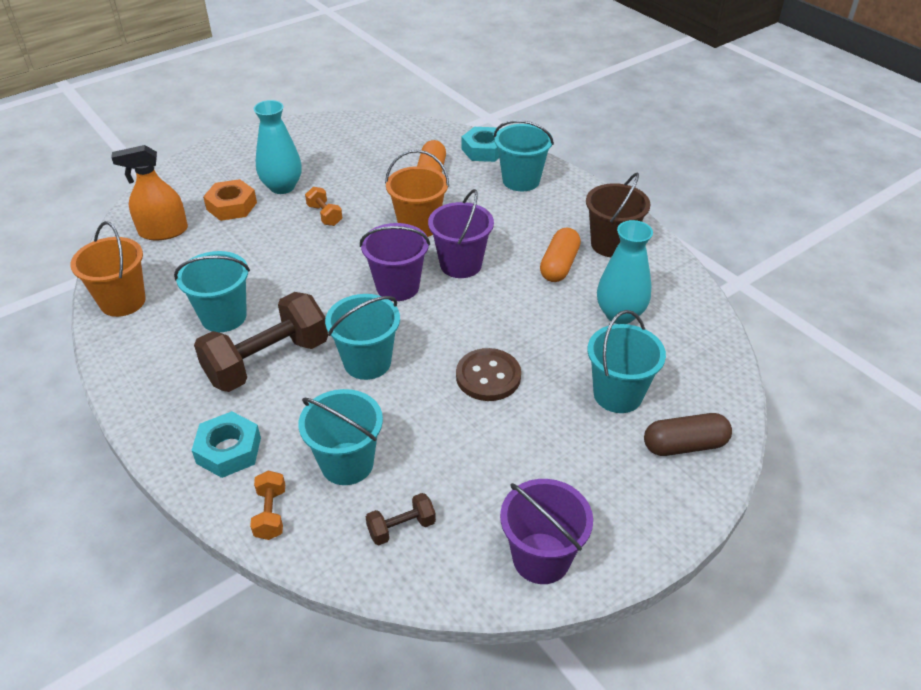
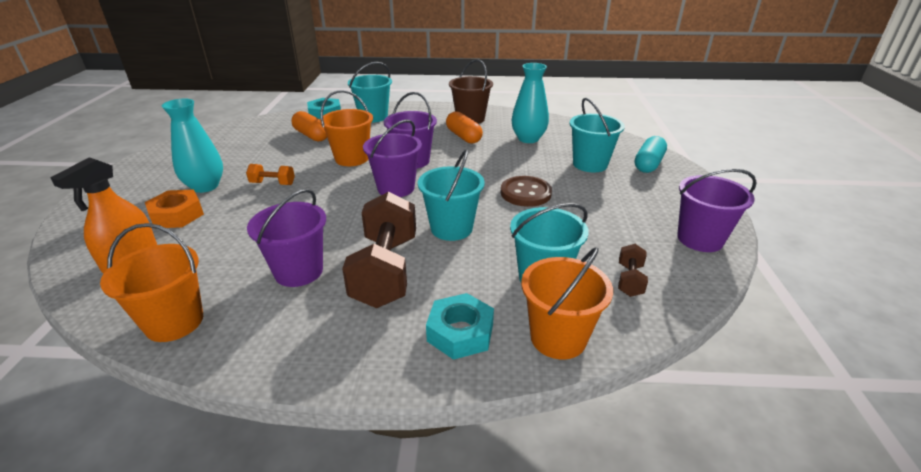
camera: 50 degrees left, 10 degrees down
turquoise bucket [174,251,250,332] -> purple bucket [247,189,326,287]
orange dumbbell [250,471,285,540] -> orange bucket [521,247,613,360]
brown capsule [644,413,732,456] -> turquoise capsule [635,136,667,173]

